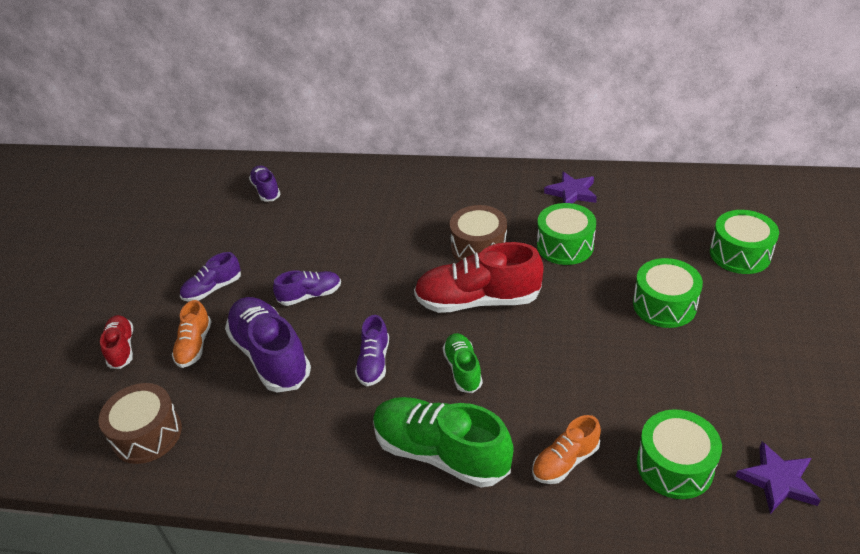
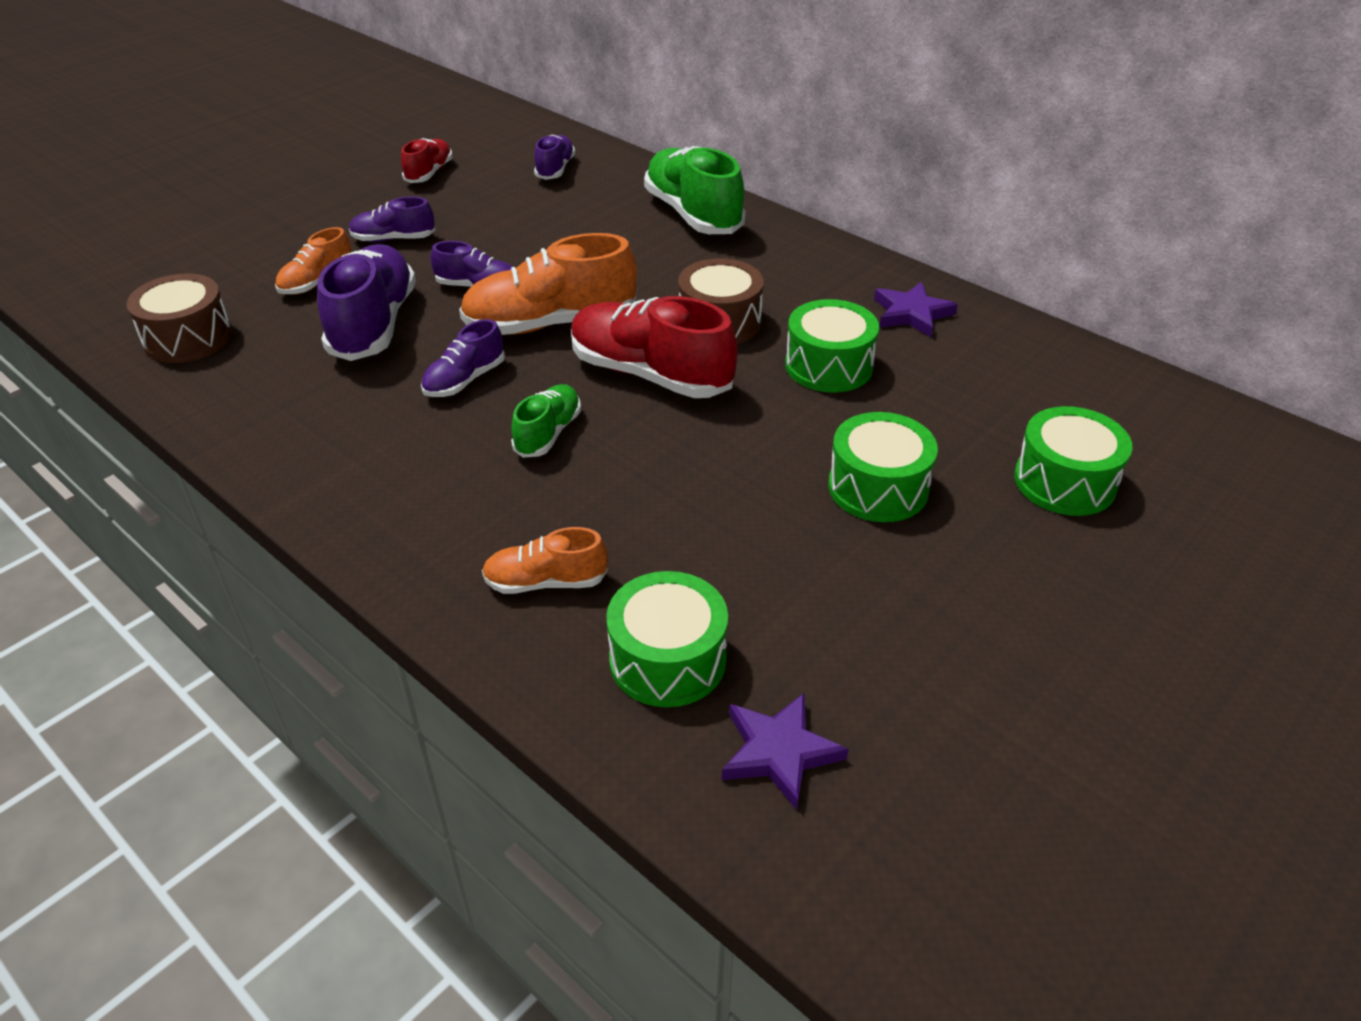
camera: 30 degrees right, 0 degrees up
red shoe [100,315,133,369] -> red shoe moved to [401,138,452,183]
green shoe [373,397,514,487] -> green shoe moved to [644,146,746,234]
none -> orange shoe [459,233,637,335]

